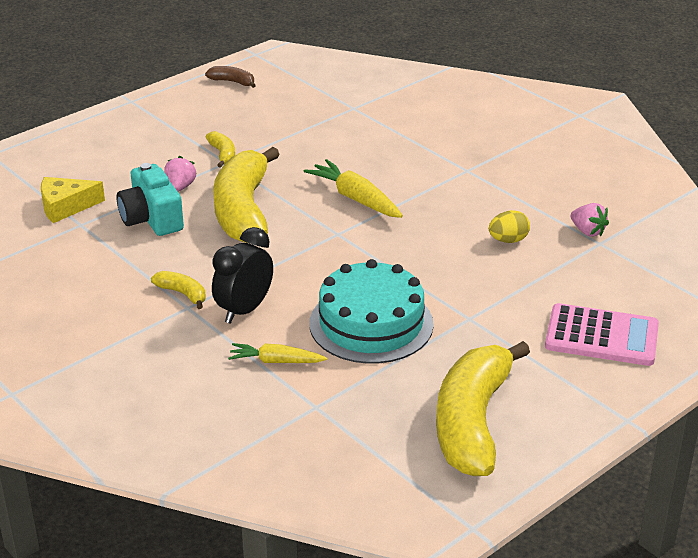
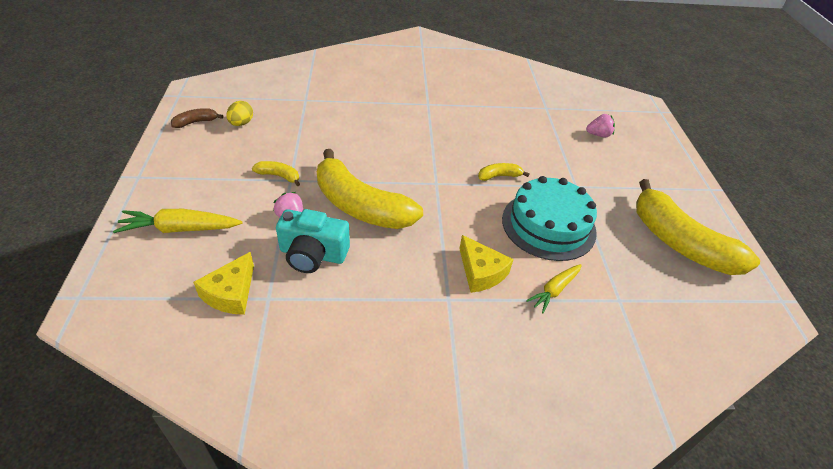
camera: 55 degrees left, 10 degrees up
yellow banana [151,271,206,309] -> yellow banana moved to [478,163,530,181]
black clock [212,227,273,324] -> yellow cheese [459,235,514,293]
yellow carrot [304,159,403,218] -> yellow carrot moved to [113,209,243,233]
yellow egg [489,210,530,243] -> yellow egg moved to [226,101,253,126]
pink calculator [545,303,659,366] -> none
pink strawberry [571,203,609,237] -> pink strawberry moved to [586,114,615,138]

